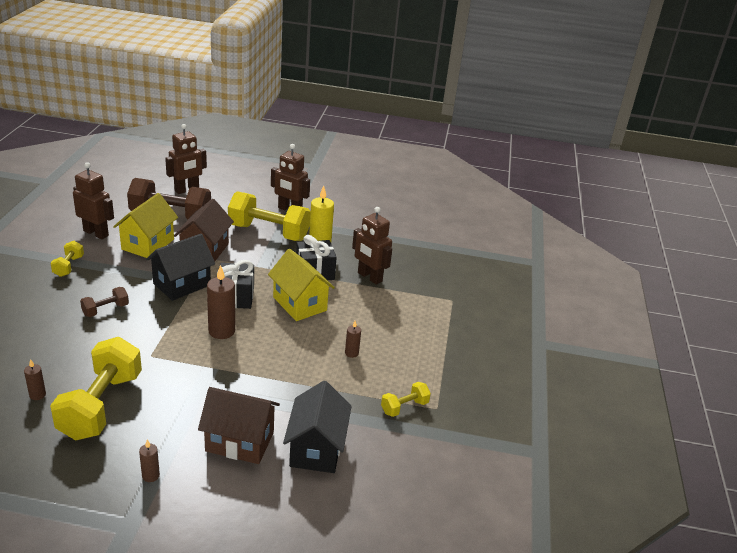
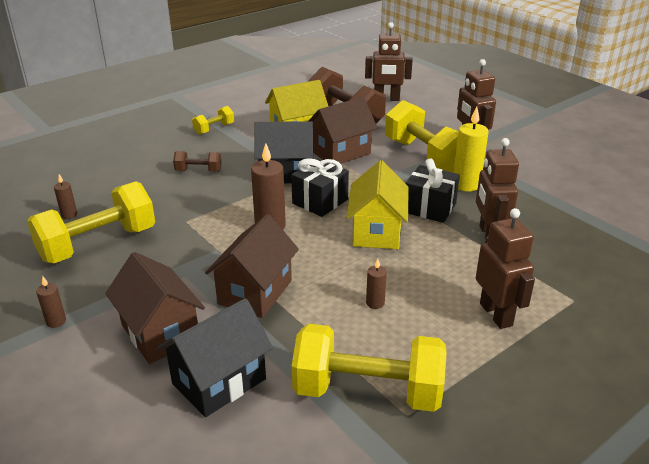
camera: 45 degrees right, 0 degrees up
brown robot [73,162,114,239] -> brown robot moved to [476,208,535,329]
yellow dumbbell [381,382,431,417] -> yellow dumbbell [292,324,447,412], size x2.12
none -> brown house [205,214,299,318]

